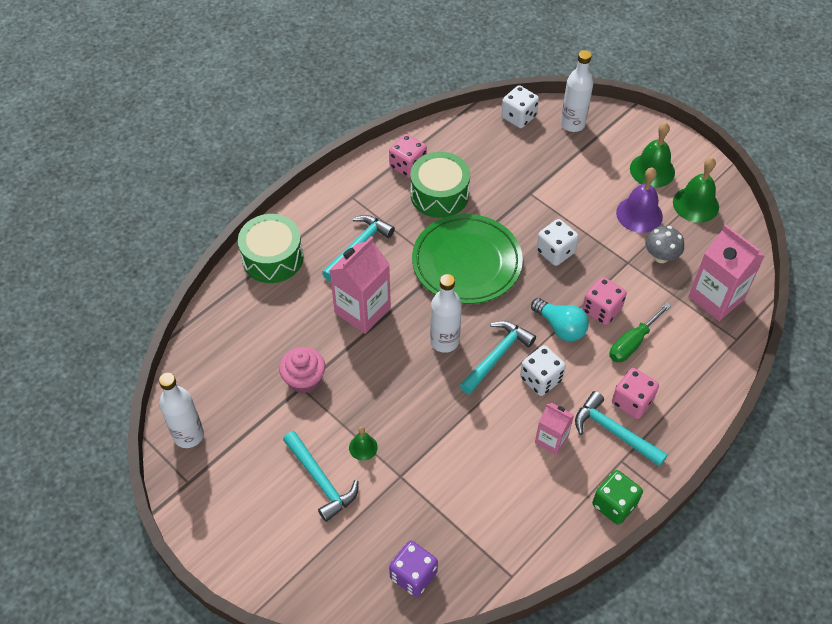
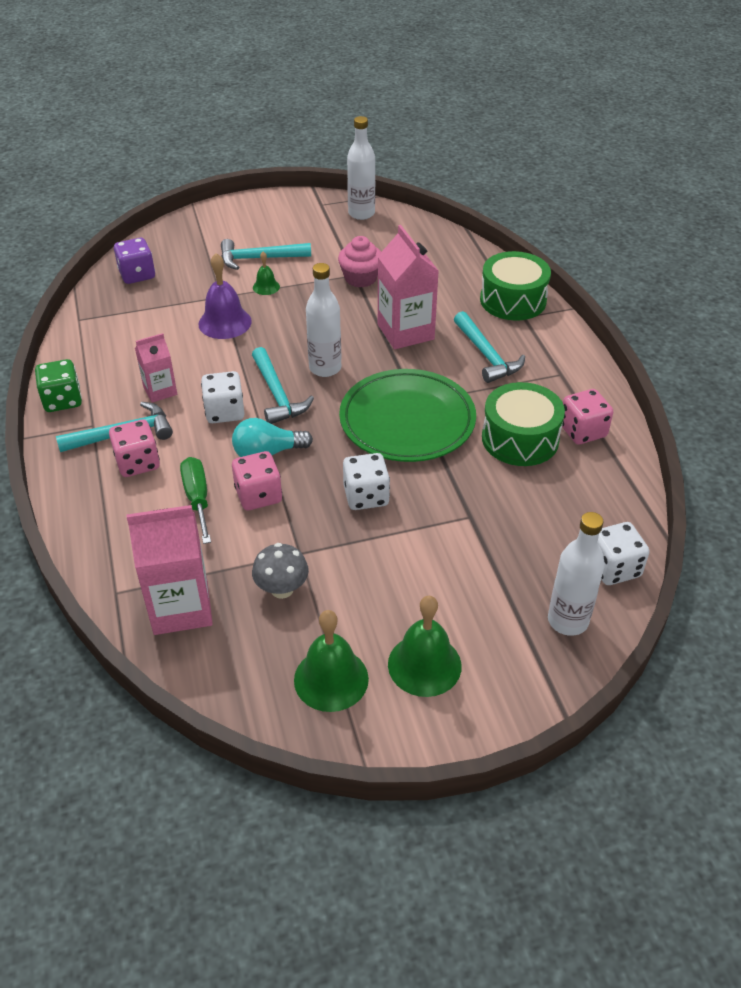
camera: 120 degrees right, 10 degrees down
purple bell [616,168,663,233] -> purple bell moved to [198,253,252,339]

